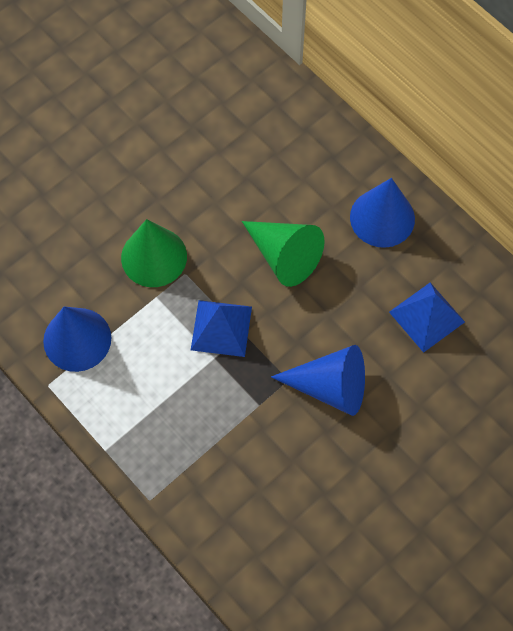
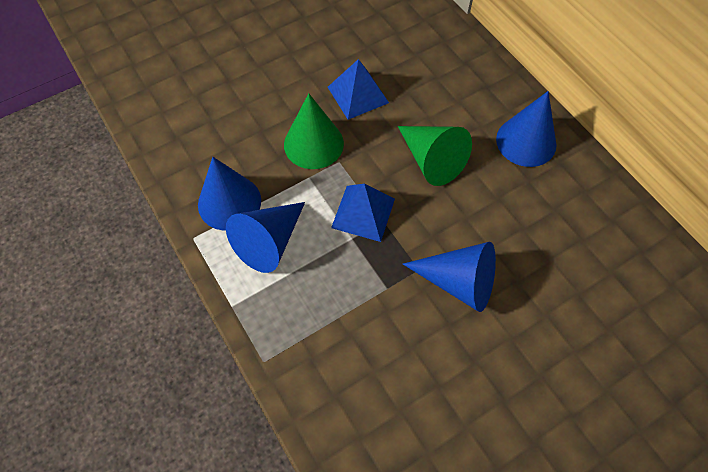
camera: 10 degrees right, 5 degrees down
blue pyramid [389,283,465,353] -> blue pyramid moved to [328,59,389,120]
none -> blue cone [226,202,305,273]

